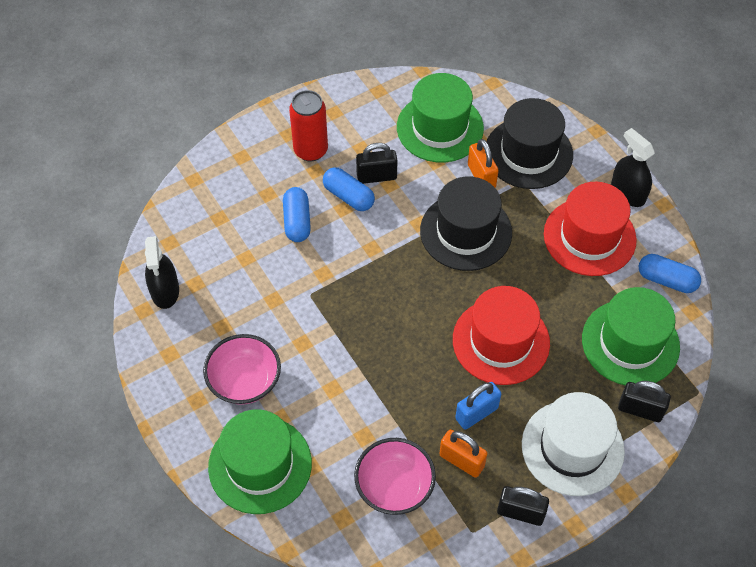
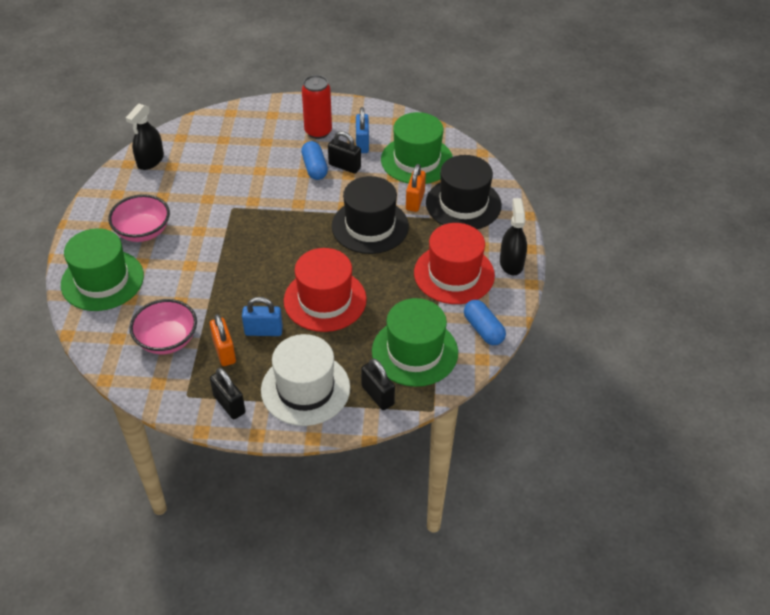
camera: 35 degrees right, 10 degrees down
blue capsule [283,187,311,242] -> none
none -> blue padlock [356,107,369,153]

